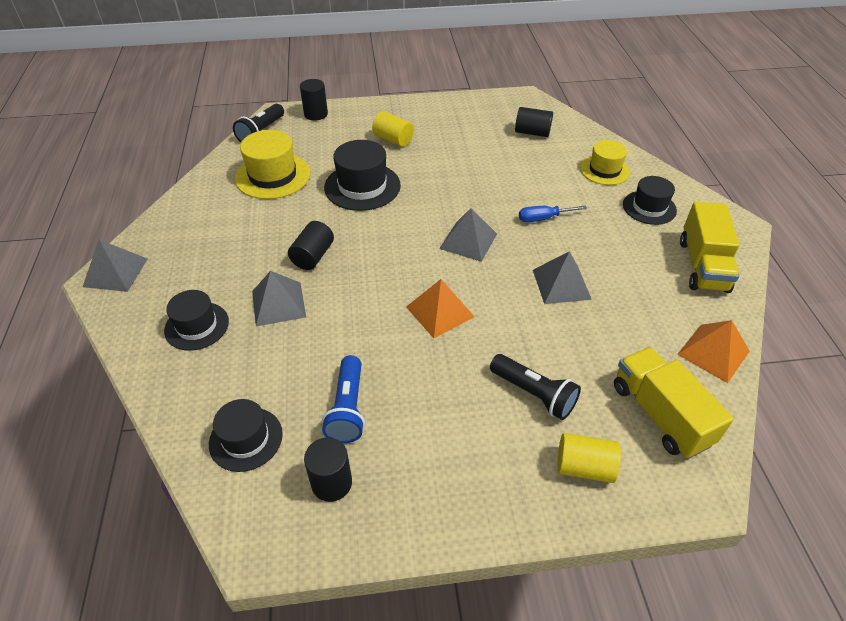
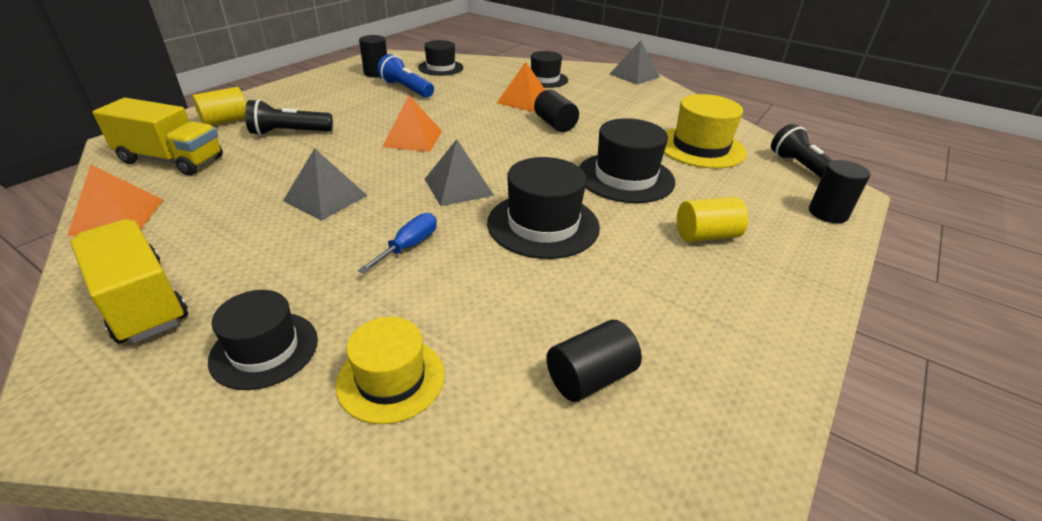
camera: 130 degrees right, 10 degrees down
grey pyramid [252,271,306,326] -> orange pyramid [497,62,545,112]
none -> black hat [487,157,600,259]

